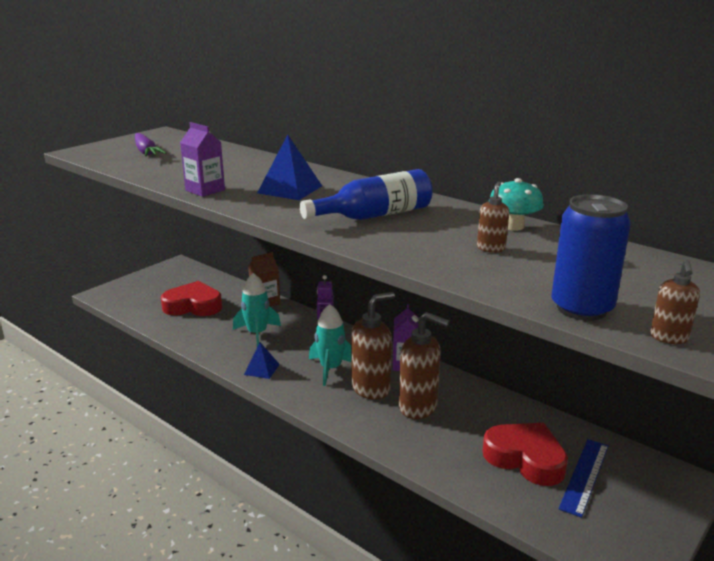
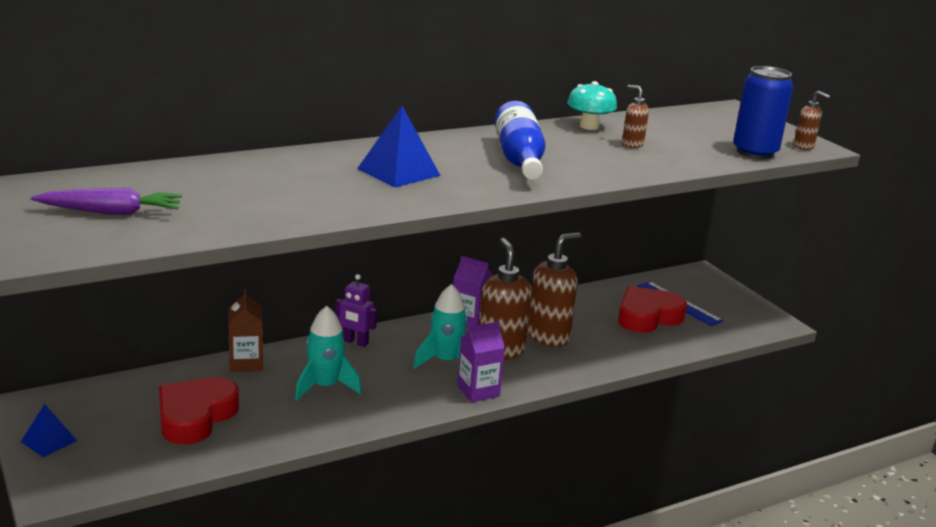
camera: 70 degrees left, 0 degrees up
purple carton [180,122,225,197] -> purple carton moved to [457,322,505,402]
blue pyramid [244,342,280,379] -> blue pyramid moved to [21,404,77,457]

